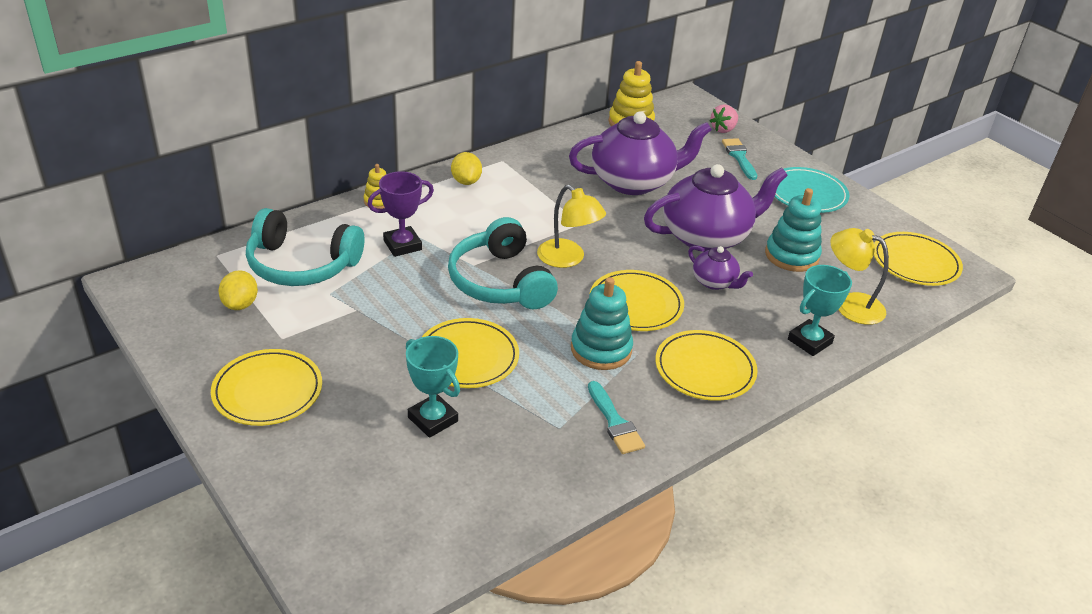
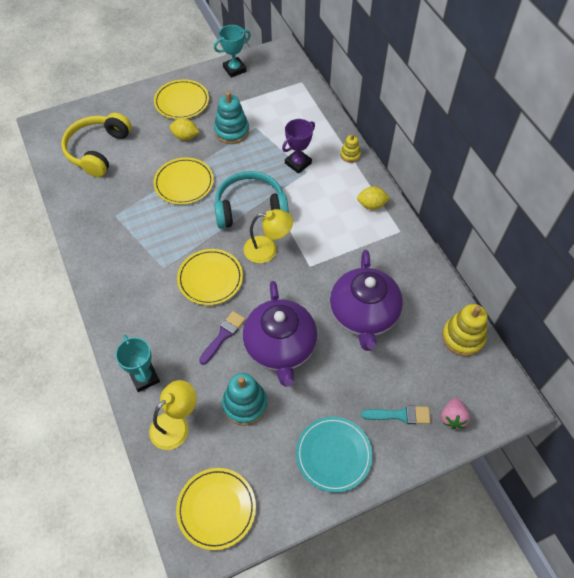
camera: 105 degrees right, 20 degrees up
yellow lemon [218,270,258,310] -> yellow lemon moved to [170,118,199,140]
turquoise headphones [246,208,364,286] -> none
purple trophy [368,171,434,257] -> purple trophy turned 60 degrees clockwise [282,119,315,174]
turquoise trophy [406,336,460,438] -> turquoise trophy moved to [214,25,251,78]
yellow lamp [537,185,606,268] -> yellow lamp turned 150 degrees counterclockwise [243,209,293,263]
turquoise stacking toy [571,277,633,370] -> turquoise stacking toy moved to [214,92,249,144]
turquoise brush [588,381,645,454] -> none
yellow plate [655,330,758,401] -> none
purple teapot [688,245,753,290] -> purple brush [199,311,245,365]
pink strawberry [710,104,738,133] -> pink strawberry turned 135 degrees counterclockwise [441,398,470,429]
none -> yellow headphones [61,113,132,177]

